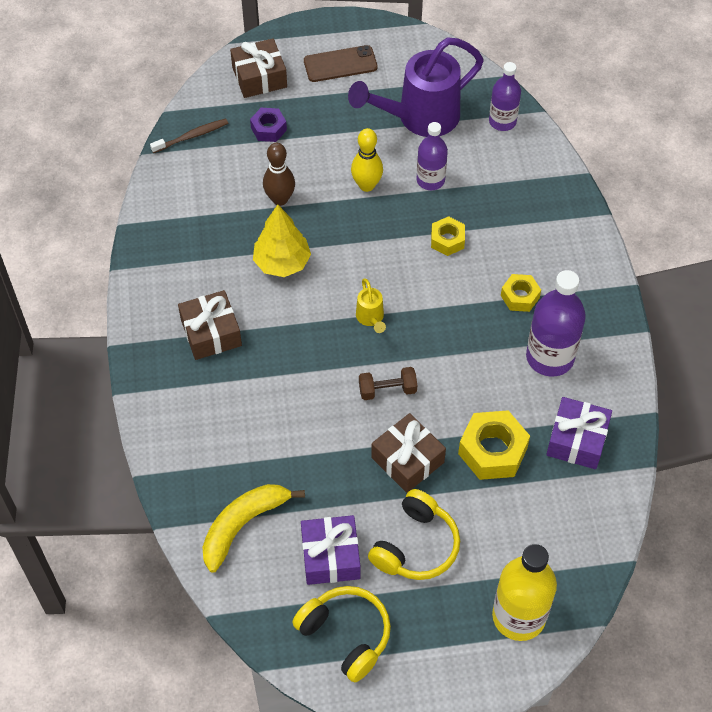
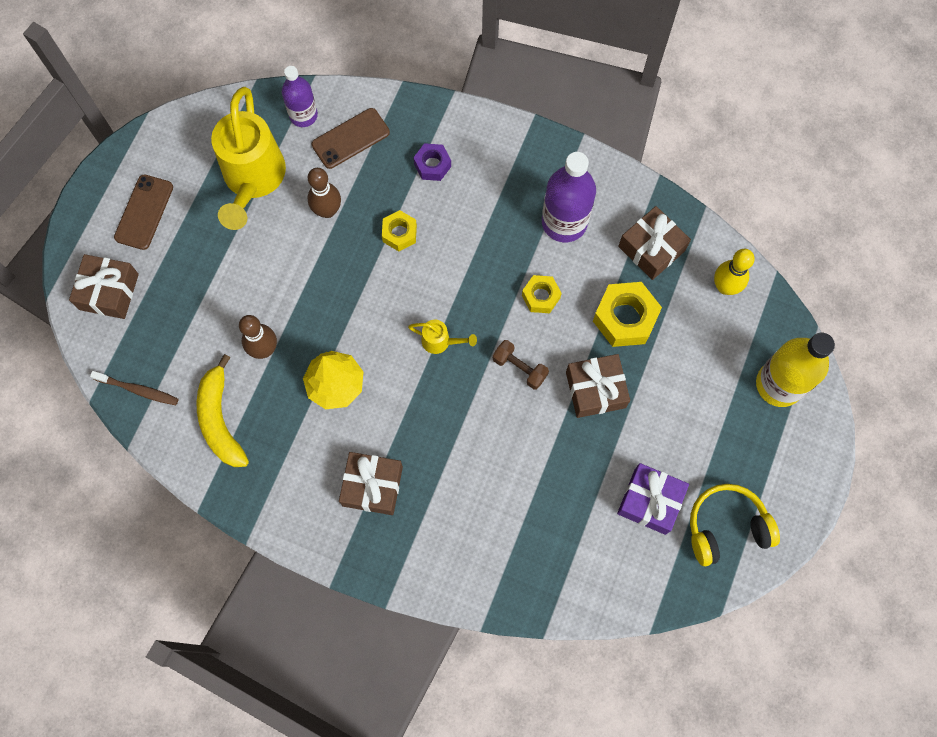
camera: 60 degrees left, 15 degrees up
brown toothbrush [150,119,228,153] -> brown toothbrush turned 105 degrees clockwise [90,371,179,405]
yellow banana [202,484,305,573] -> yellow banana moved to [197,354,249,467]
purple nut [250,108,287,142] -> purple nut moved to [413,143,451,181]
purple watering can [348,37,484,137] -> yellow watering can [211,87,286,230]
yellow bowling pin [351,128,383,192] -> yellow bowling pin moved to [714,249,755,295]
brown dumbbell [359,367,417,400] -> brown dumbbell turned 75 degrees counterclockwise [493,340,549,390]
yellow headphones [368,489,460,580] -> none
purple bottle [416,122,448,190] -> brown bowling pin [308,168,341,218]
yellow nut [501,274,541,312] -> yellow nut moved to [522,275,562,313]
purple gift [546,397,612,469] -> brown gift [618,206,691,280]
none -> brown phone [312,108,390,169]

